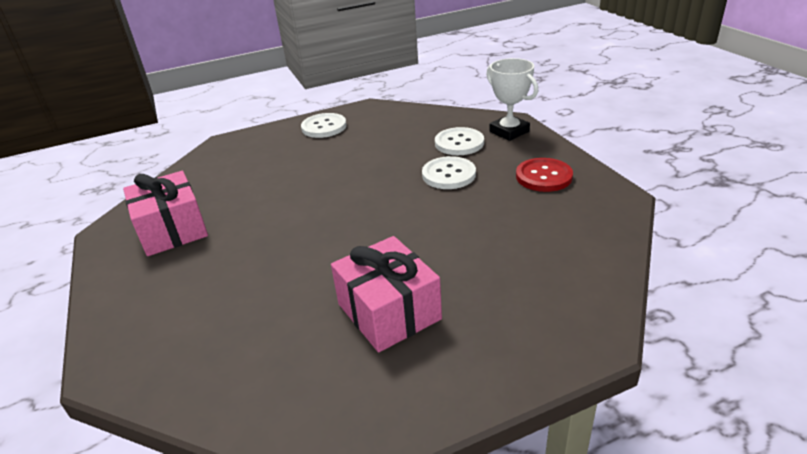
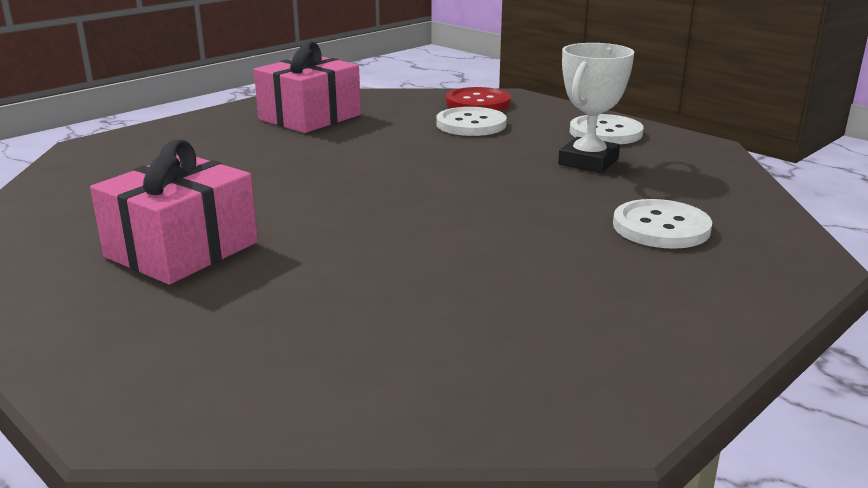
camera: 65 degrees right, 10 degrees down
white button [422,156,476,189] -> white button moved to [436,107,507,136]
white trophy [486,58,538,141] -> white trophy moved to [558,43,634,173]
red button [516,158,573,192] -> red button moved to [446,87,511,111]

